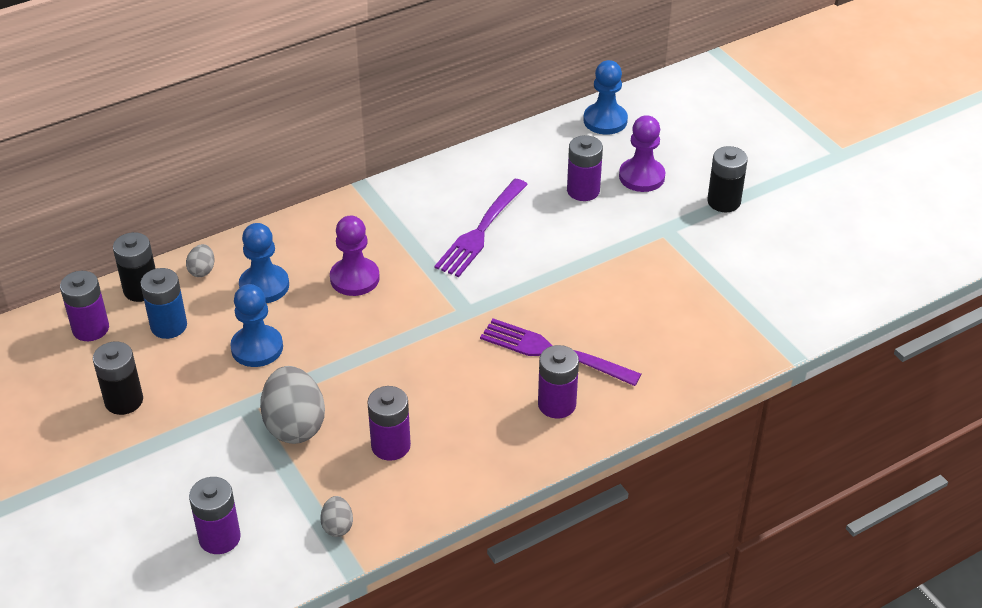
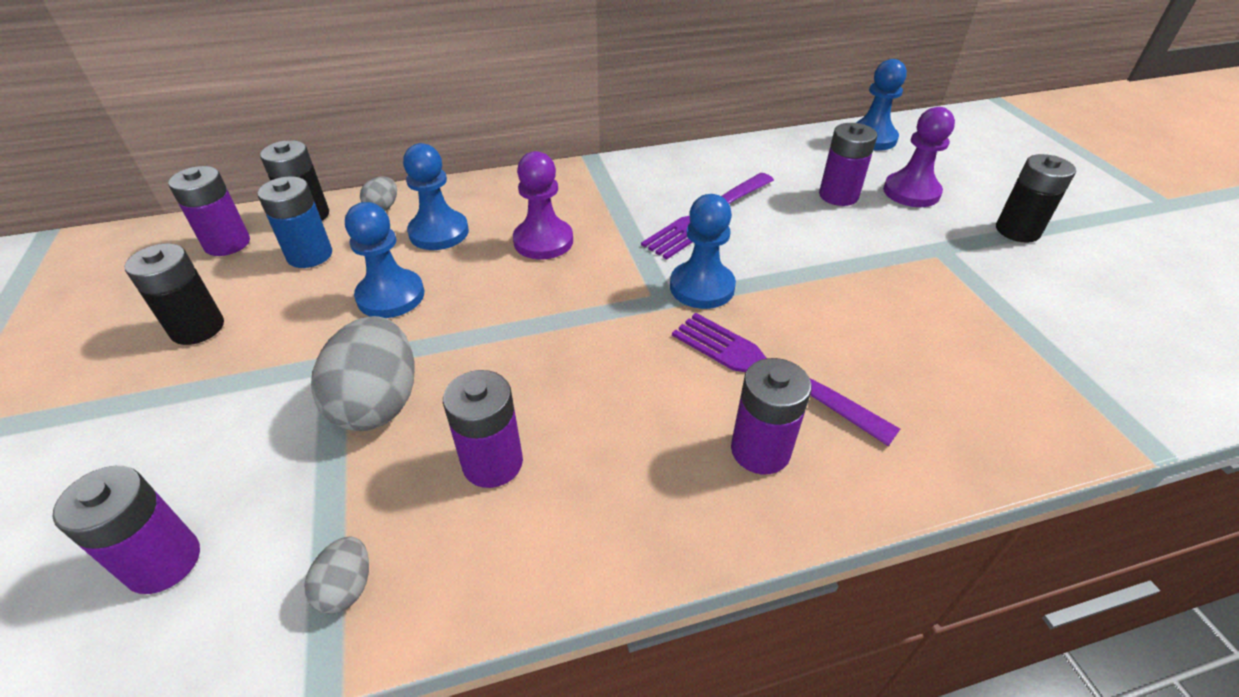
camera: 15 degrees right, 0 degrees up
none -> blue pawn [670,194,736,309]

